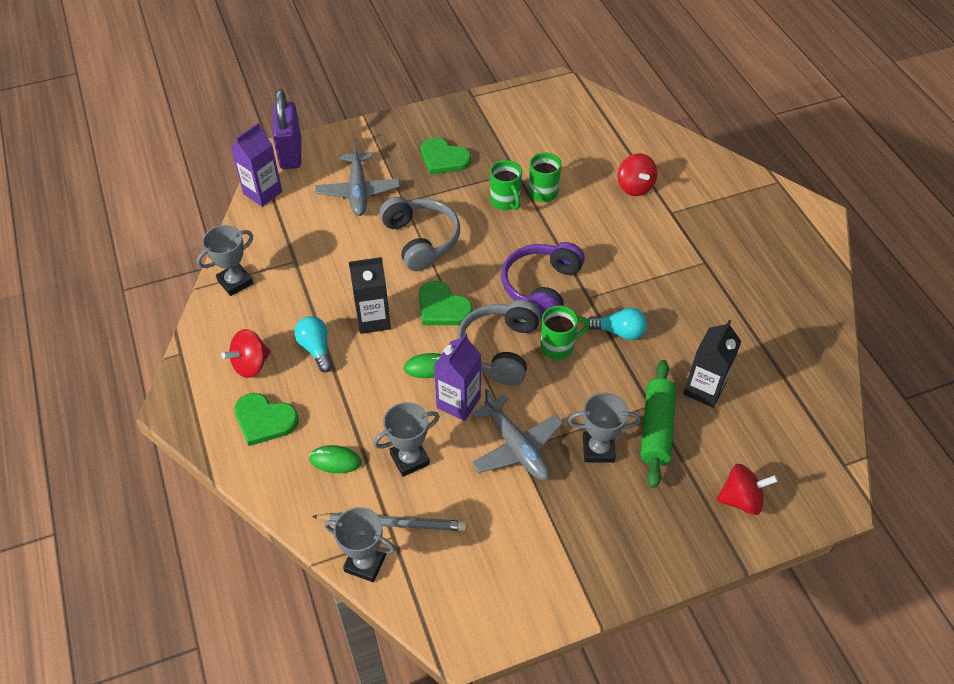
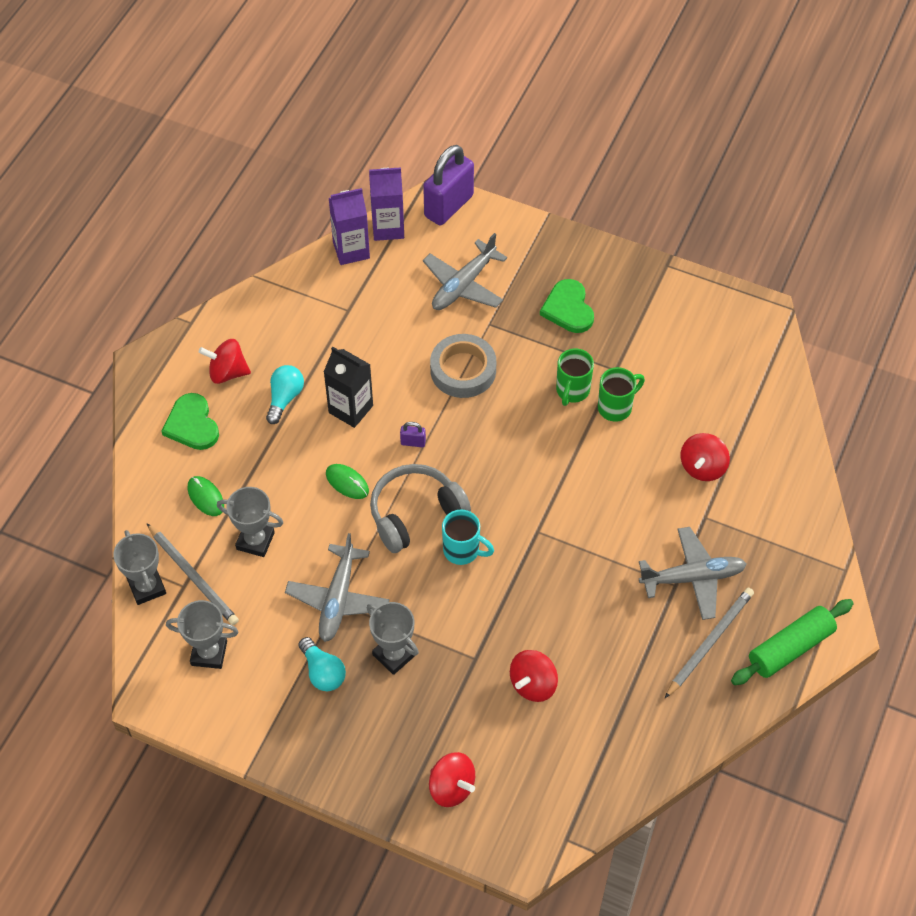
camera: 45 degrees right, 5 degrees up
grey trophy [197,225,253,296] -> grey trophy moved to [166,600,239,669]
grey headphones [379,197,460,271] -> grey tape [430,334,496,398]
green heart [419,281,473,325] -> purple padlock [400,422,426,447]
purple carton [434,333,481,421] -> purple carton moved to [329,188,370,265]
purple headphones [501,242,585,320] -> none
green mug [540,306,590,360] -> turquoise mug [442,510,494,565]
turquoise light bulb [588,308,647,340] -> turquoise light bulb moved to [299,637,346,691]
green rolling pin [641,360,676,488] -> green rolling pin moved to [731,599,854,685]
black carton [683,320,742,408] -> red spinning top [510,650,558,702]
none -> grey plane [639,527,746,620]
none -> grey pencil [665,588,754,698]

